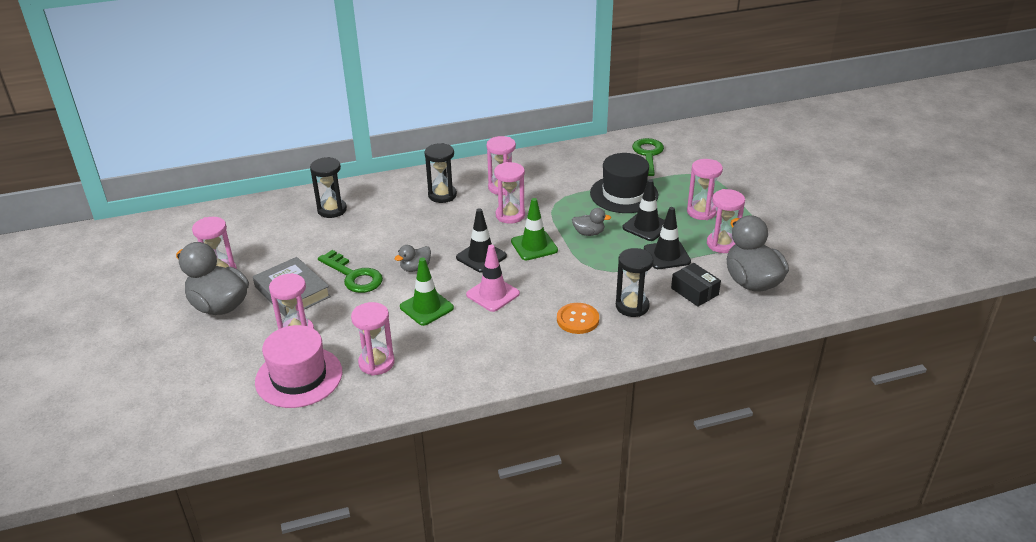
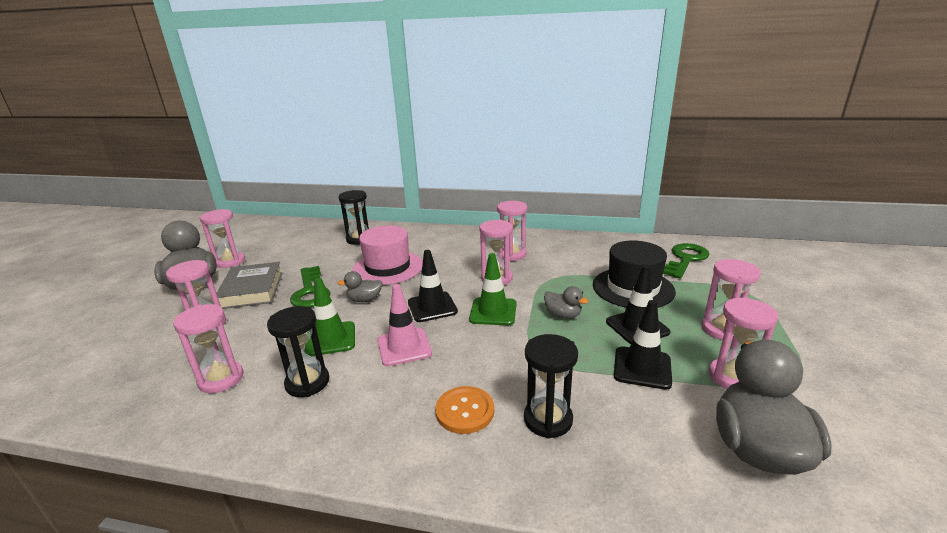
camera: 30 degrees right, 10 degrees down
pink hat [255,325,342,408] -> pink hat moved to [352,226,423,285]
black hourglass [425,143,457,203] -> black hourglass moved to [267,306,329,397]
black box [671,263,721,307] -> none

